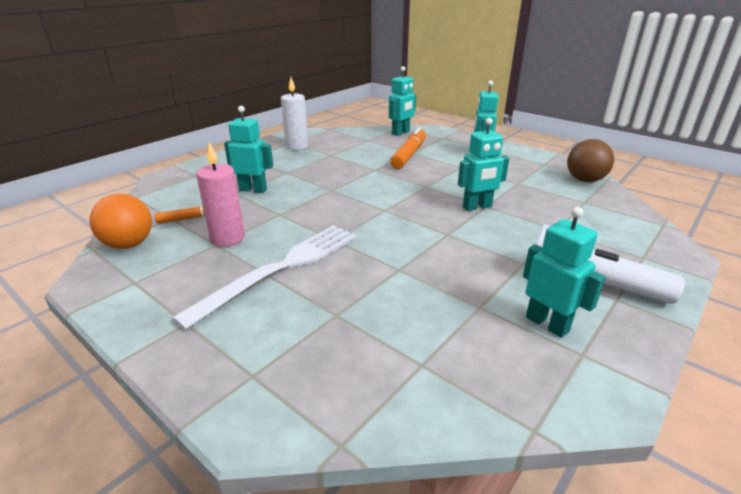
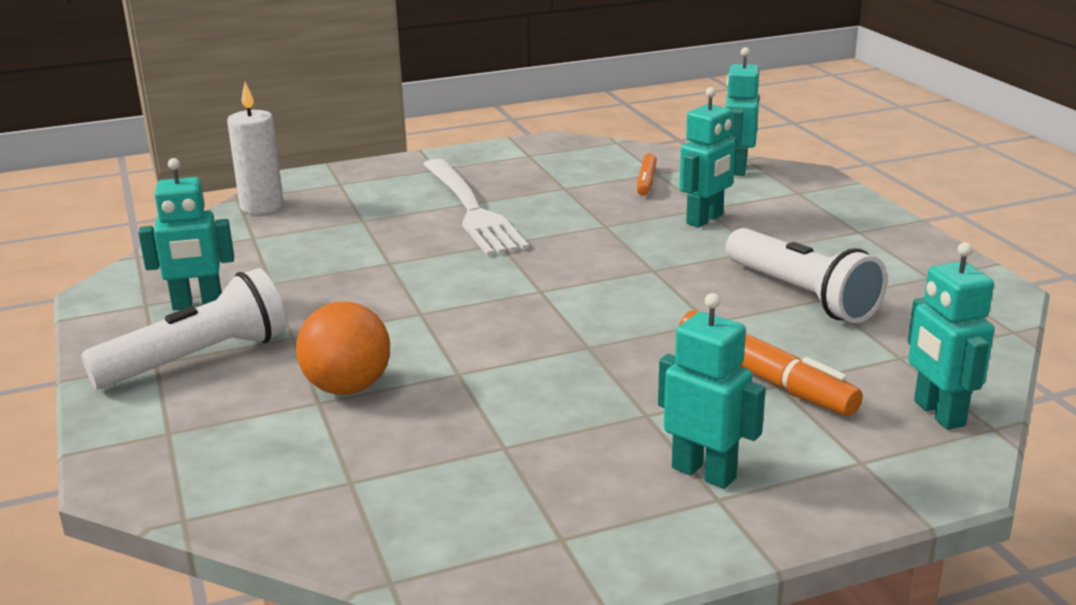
camera: 120 degrees right, 5 degrees down
orange ball [90,194,152,249] -> orange ball moved to [296,301,390,395]
pink candle [196,142,245,247] -> none
white candle [281,77,308,150] -> white candle moved to [227,82,284,214]
turquoise robot [458,118,509,211] -> turquoise robot moved to [725,47,759,176]
brown ball [567,139,614,182] -> none
none -> white flashlight [726,228,888,323]

